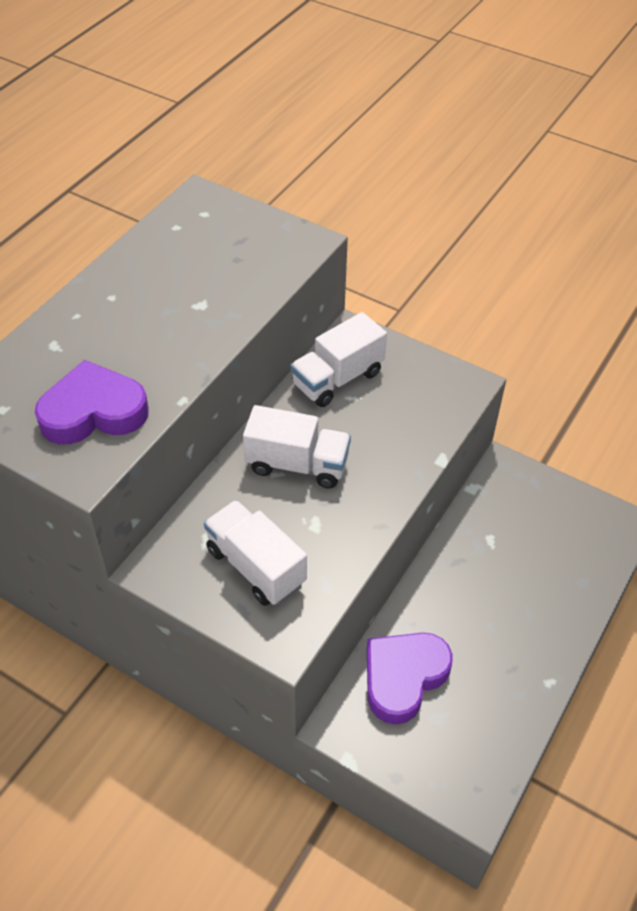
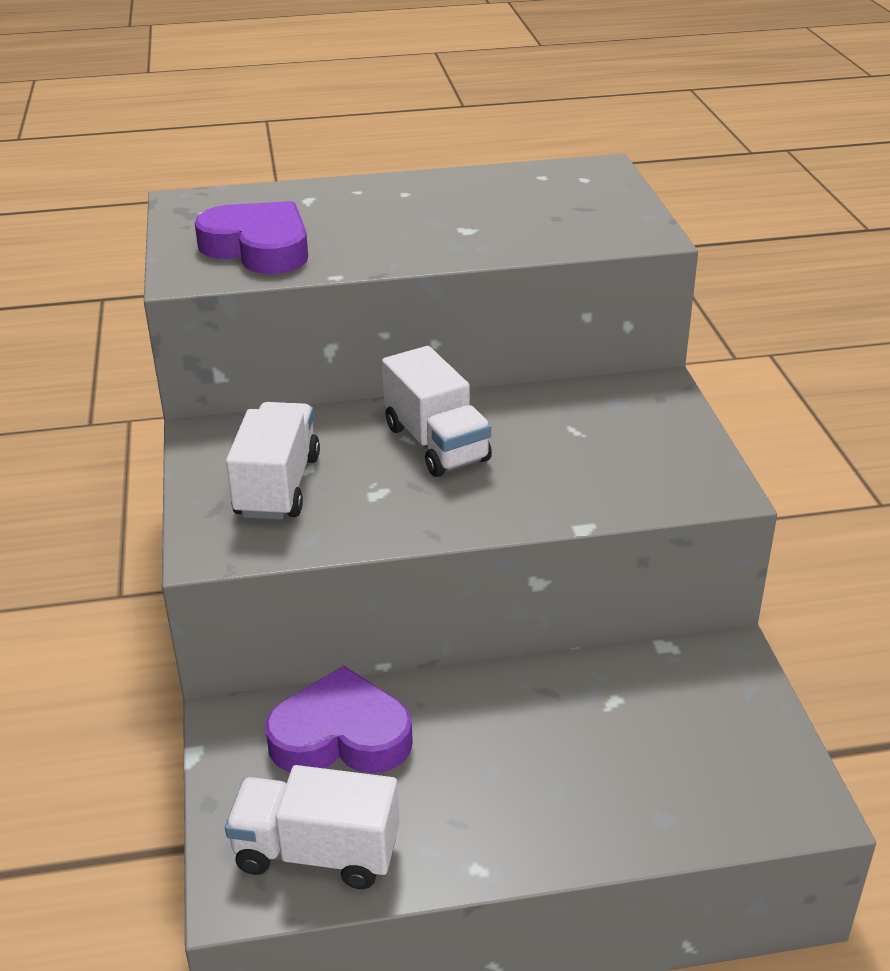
camera: 50 degrees right, 15 degrees down
white truck [290,312,387,407] -> white truck moved to [225,765,400,889]

